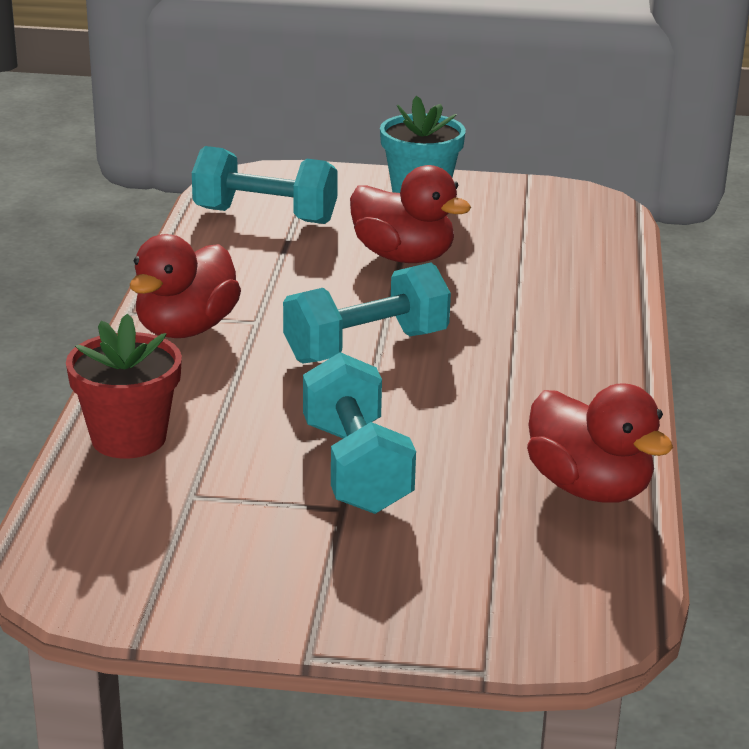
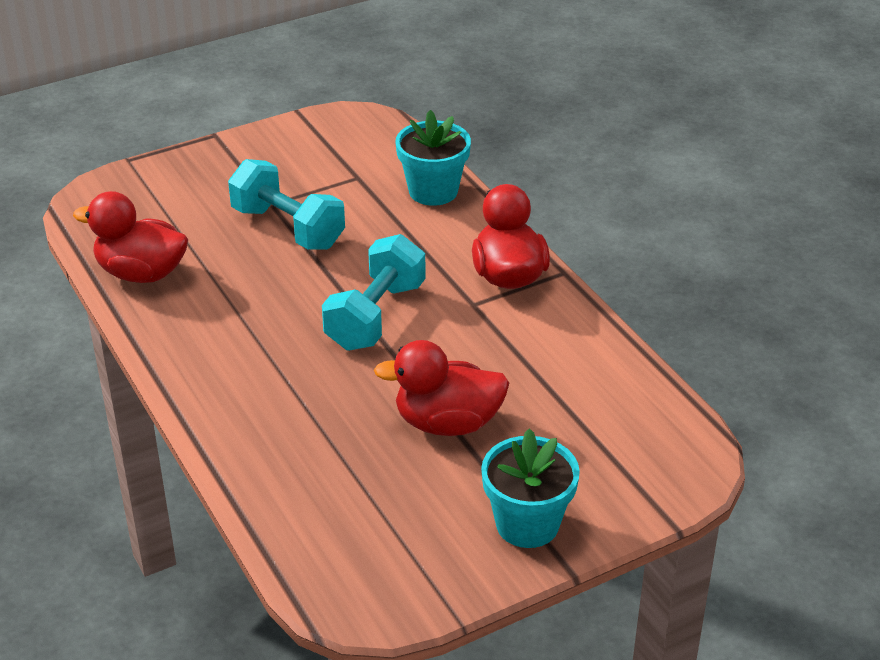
camera: 145 degrees right, 10 degrees up
red flower pot [66,313,182,458] -> turquoise flower pot [396,110,471,206]
turquoise dumbbell [192,146,338,224] -> none

